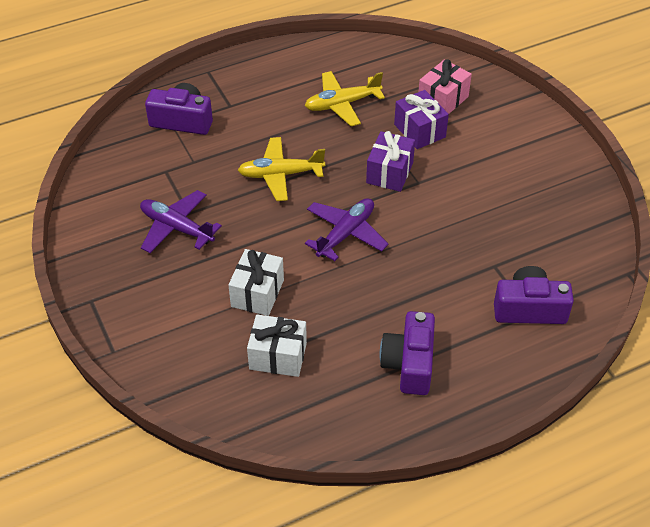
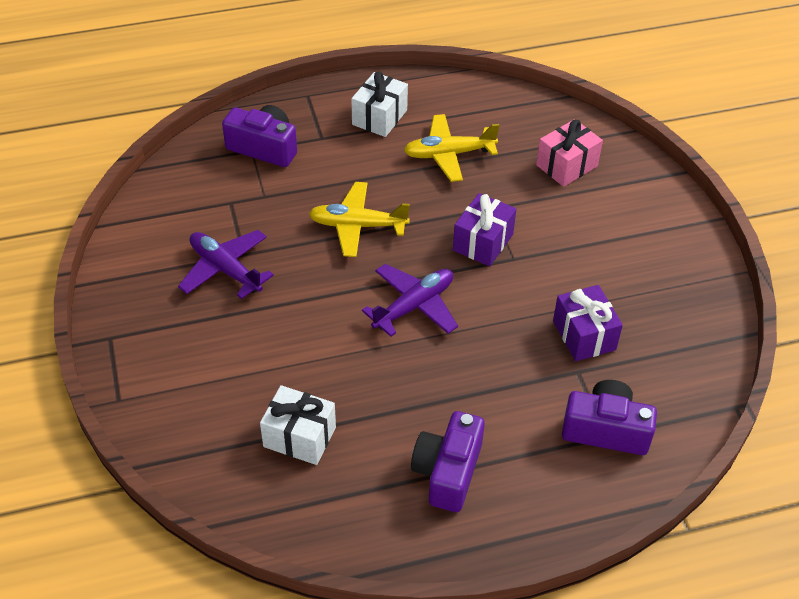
camera: 10 degrees right, 0 degrees up
white gift [228,249,284,316] -> white gift moved to [351,71,408,137]
purple gift [394,90,449,149] -> purple gift moved to [553,285,623,361]

